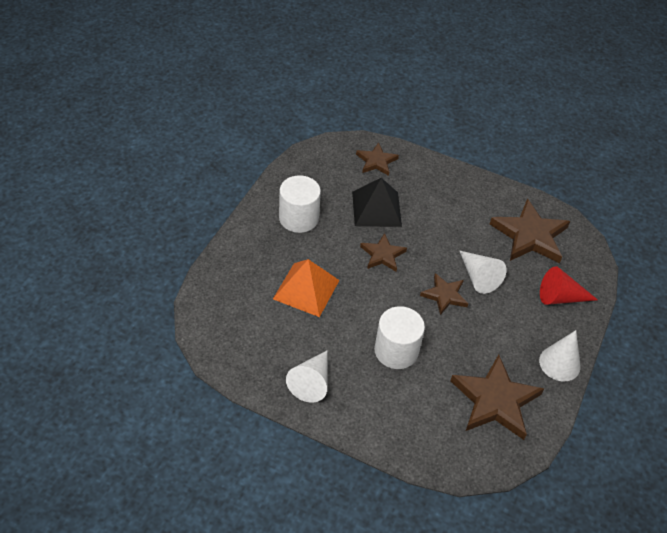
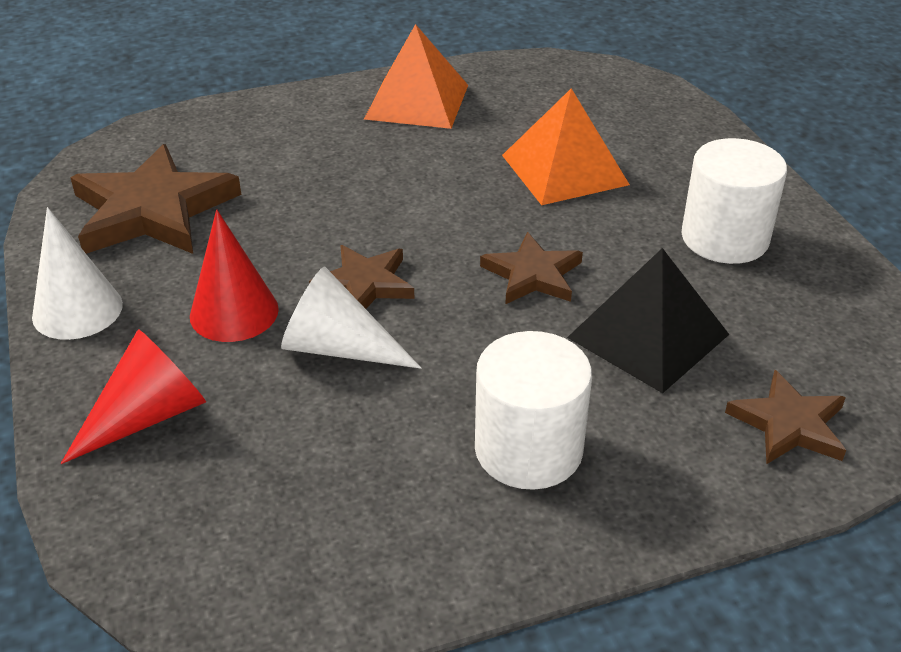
camera: 140 degrees right, 10 degrees down
white cone [286,350,328,403] -> orange pyramid [364,24,468,129]
white cylinder [374,306,425,369] -> white cylinder moved to [475,331,592,490]
brown star [490,198,570,263] -> none
none -> red cone [190,209,279,342]

